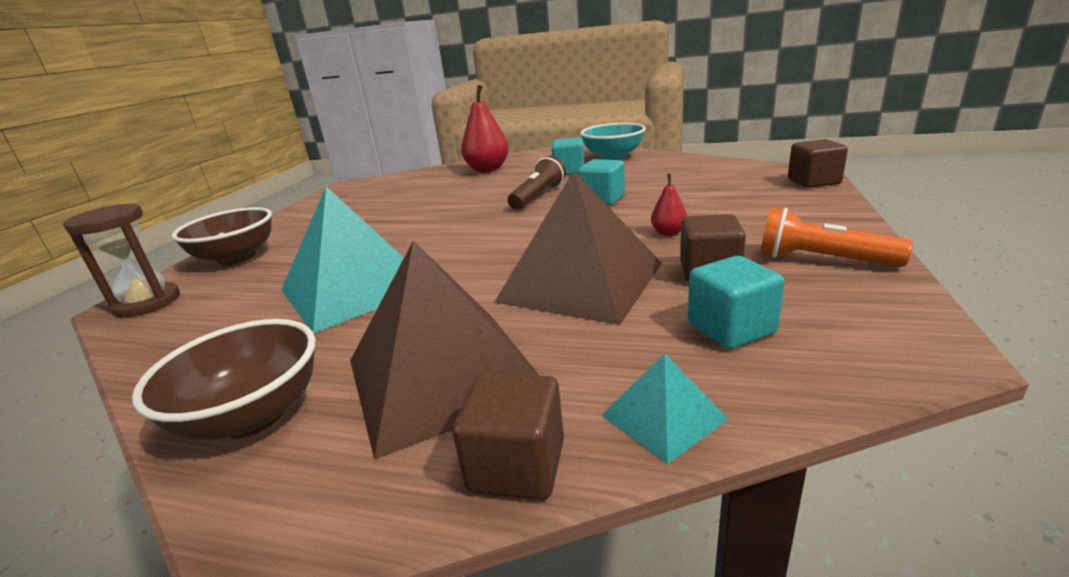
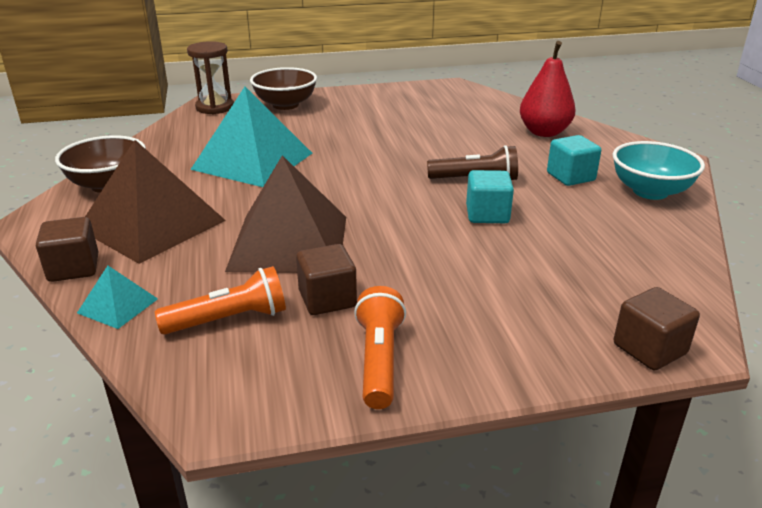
camera: 60 degrees right, 5 degrees up
red pear [651,174,687,236] -> none
turquoise cube [688,256,785,349] -> orange flashlight [155,266,286,335]

